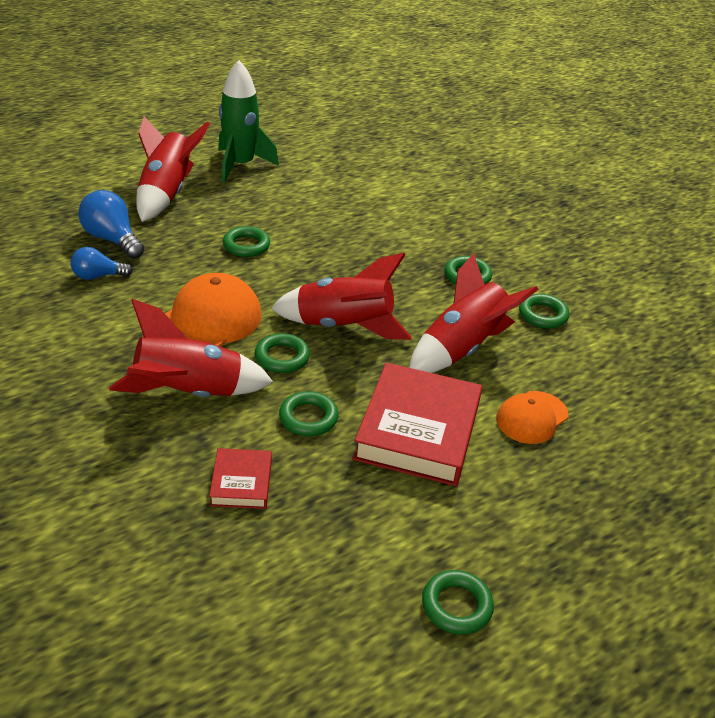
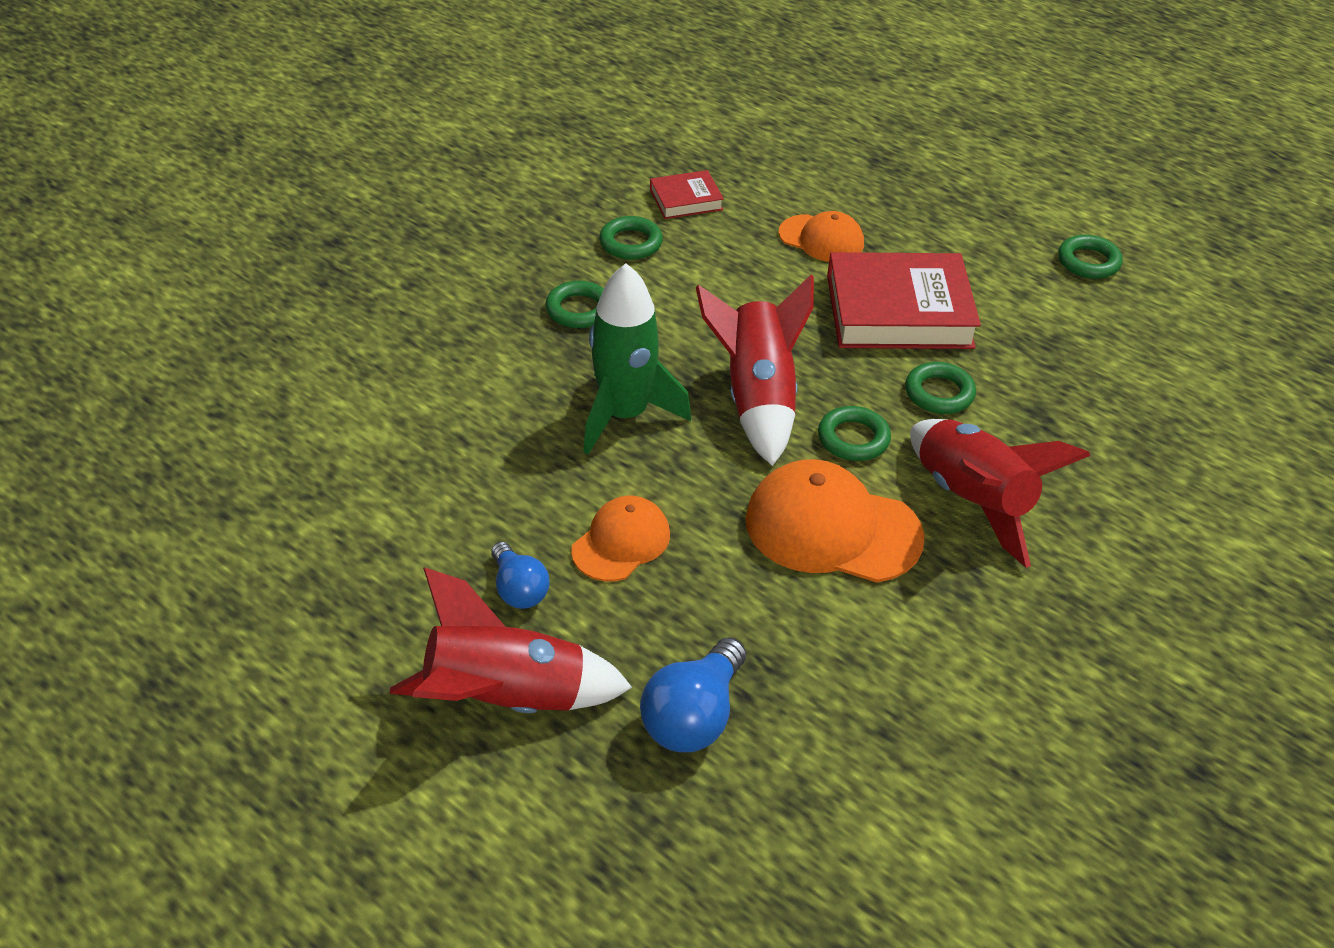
camera: 105 degrees left, 5 degrees up
blue light bulb [71,247,133,280] -> blue light bulb moved to [491,542,550,609]
red book [209,448,272,509] -> red book moved to [650,170,724,219]
green rocket [218,60,279,183] -> green rocket moved to [583,263,691,454]
green ring [223,226,270,257] -> orange cap [571,496,670,581]
red rocket [409,253,539,373] -> none

